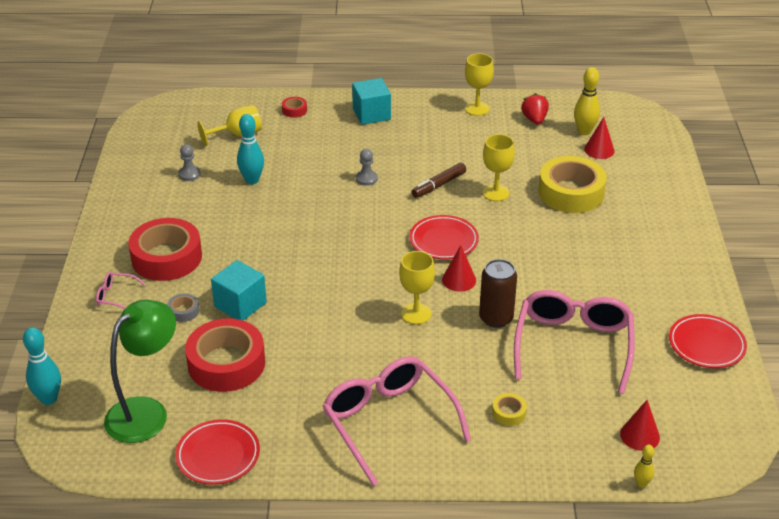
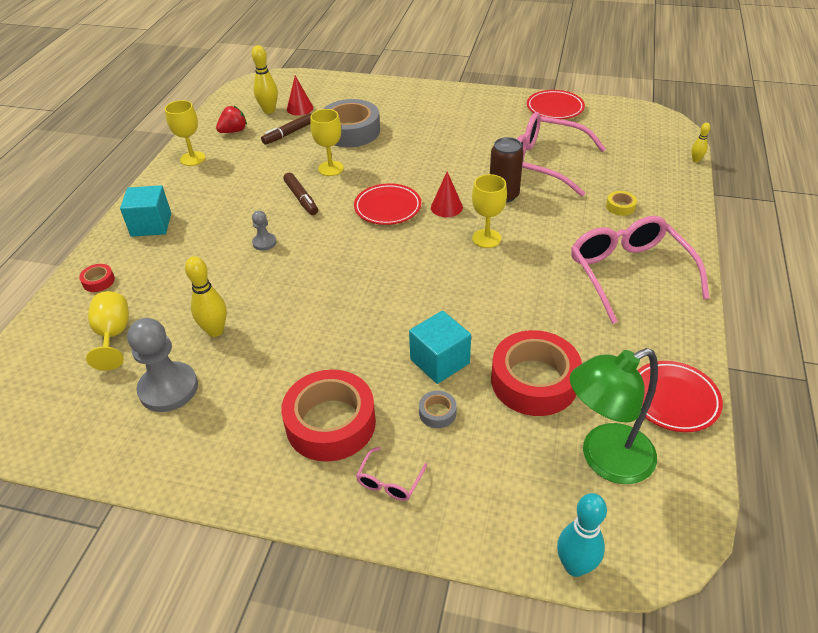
camera: 75 degrees left, 5 degrees up
green lamp [104,300,176,443] -> green lamp turned 75 degrees counterclockwise [570,348,658,484]
grey pawn [178,144,201,181] -> grey pawn [127,318,198,412], size x2.00
turquoise bowling pin [237,114,264,184] -> yellow bowling pin [185,256,227,337]
pink glasses [322,356,471,486] -> pink glasses turned 90 degrees clockwise [571,216,709,324]
red strawberry [521,93,549,125] -> red strawberry turned 135 degrees clockwise [216,105,247,133]
yellow tape [538,156,607,213] -> grey tape [323,99,380,147]
red cone [620,400,660,451] -> none
none -> brown marker [261,113,311,145]

